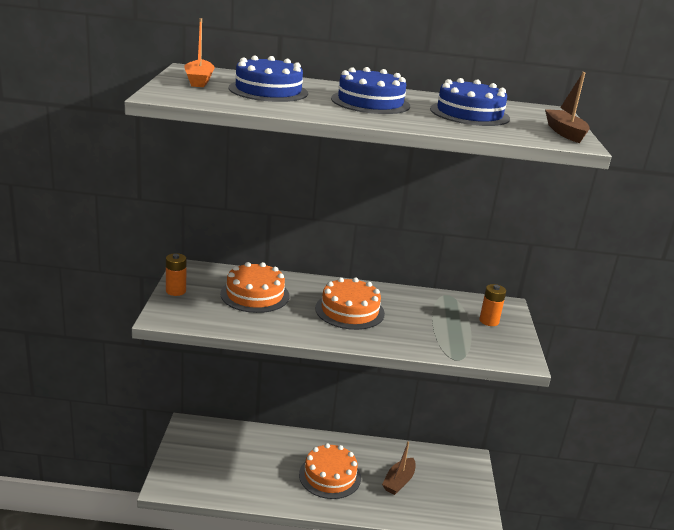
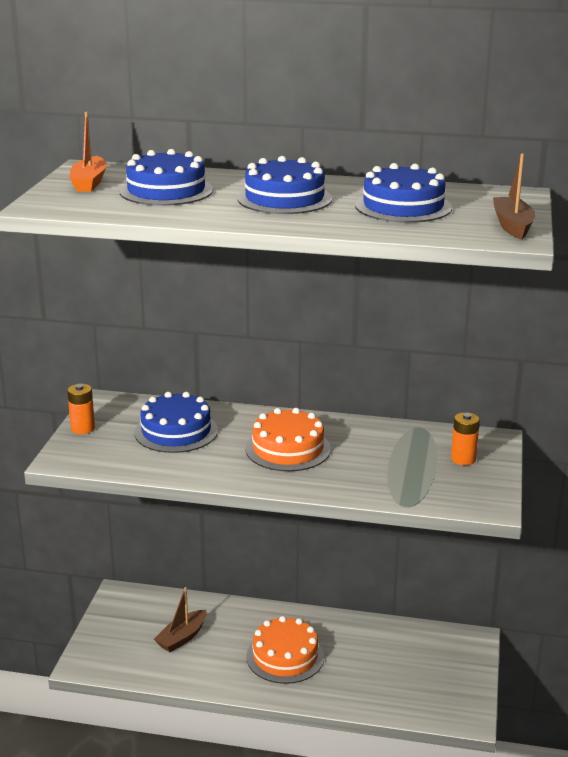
camera: 10 degrees right, 0 degrees up
orange cake [220,262,290,313] -> blue cake [135,392,218,453]
brown boat [382,441,416,495] -> brown boat moved to [154,587,206,652]

